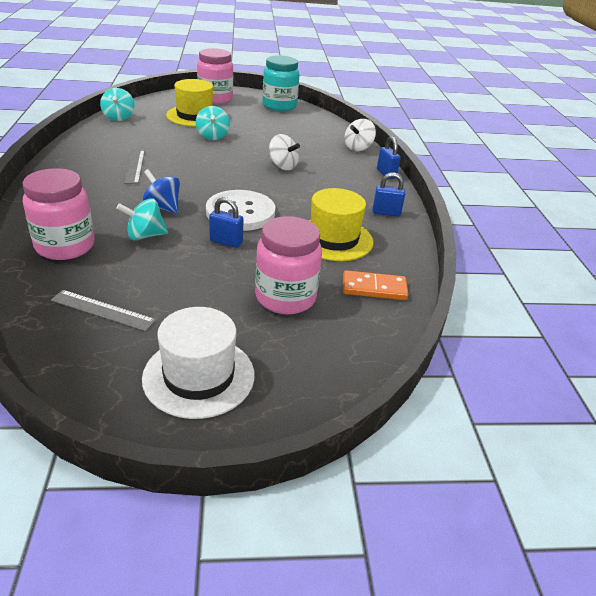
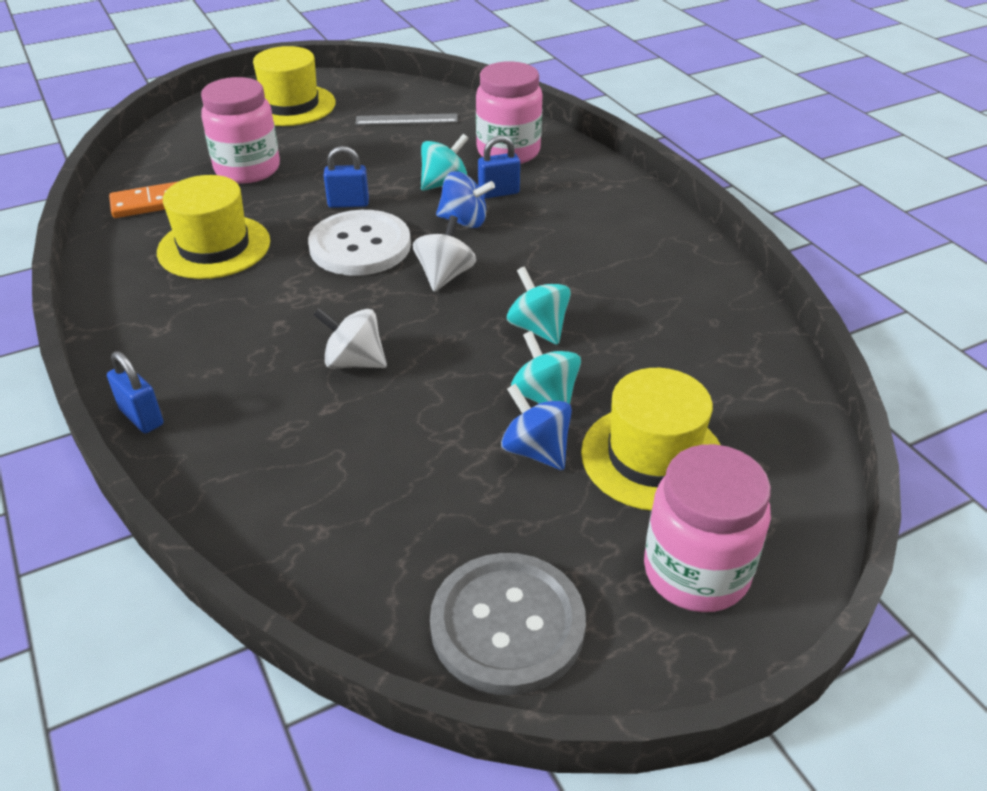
camera: 160 degrees right, 5 degrees up
turquoise spinning top [100,88,134,121] -> turquoise spinning top moved to [507,267,571,345]
grey ruler [124,150,145,184] -> none
white hat [142,307,255,419] -> yellow hat [253,46,336,126]
turquoise jar [263,55,300,111] -> grey button [430,553,586,695]
white spinning top [344,119,376,151] -> white spinning top moved to [413,216,476,292]
blue padlock [373,172,405,217] -> blue padlock moved to [478,136,520,199]
none -> blue spinning top [501,383,572,470]

